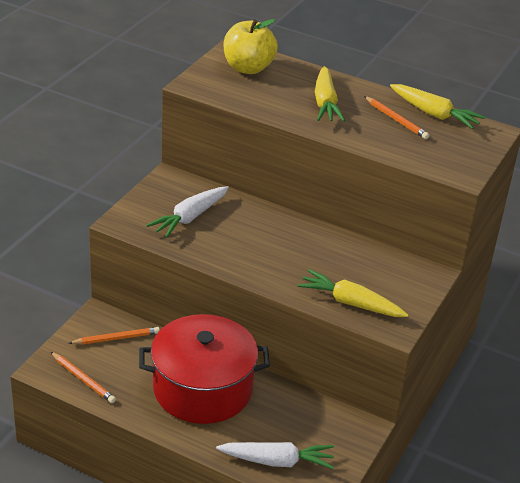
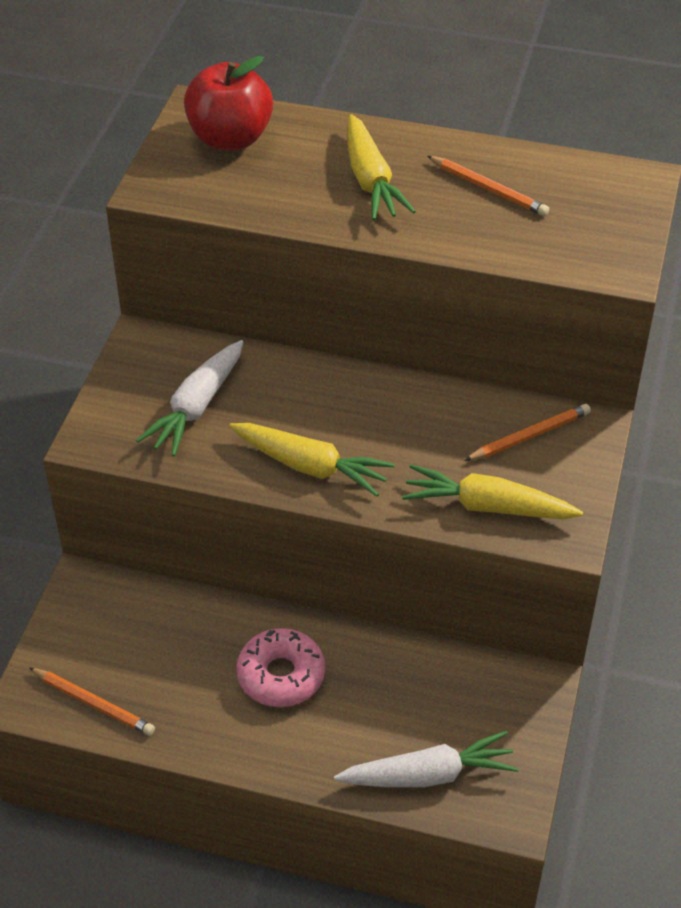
camera: 10 degrees left, 10 degrees up
orange pencil [69,327,160,345] -> orange pencil moved to [464,404,591,461]
red pot [139,314,270,424] -> pink donut [236,628,325,707]
yellow apple [223,19,278,74] -> red apple [184,56,273,151]
yellow carrot [390,84,486,129] -> yellow carrot moved to [229,423,395,497]

